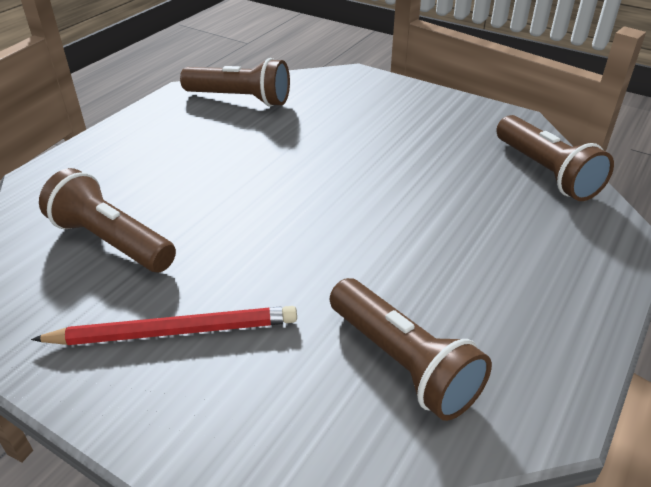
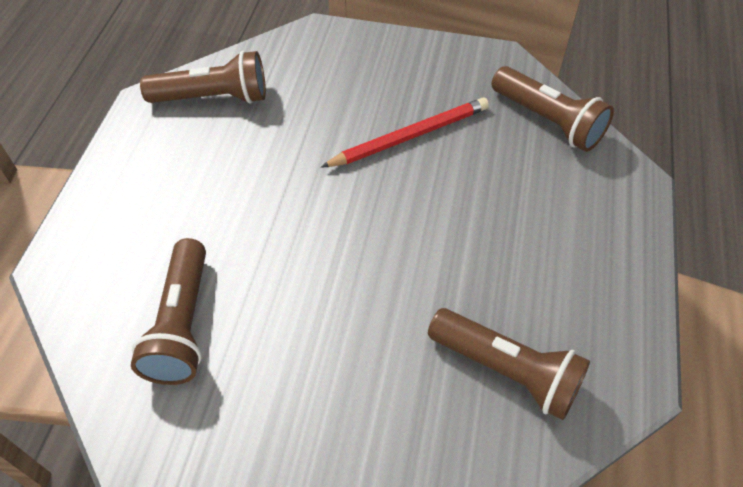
camera: 20 degrees left, 15 degrees up
red pencil [31,306,297,345] -> red pencil moved to [321,98,489,168]
brown flashlight [39,168,176,272] -> brown flashlight turned 105 degrees counterclockwise [131,238,206,385]

